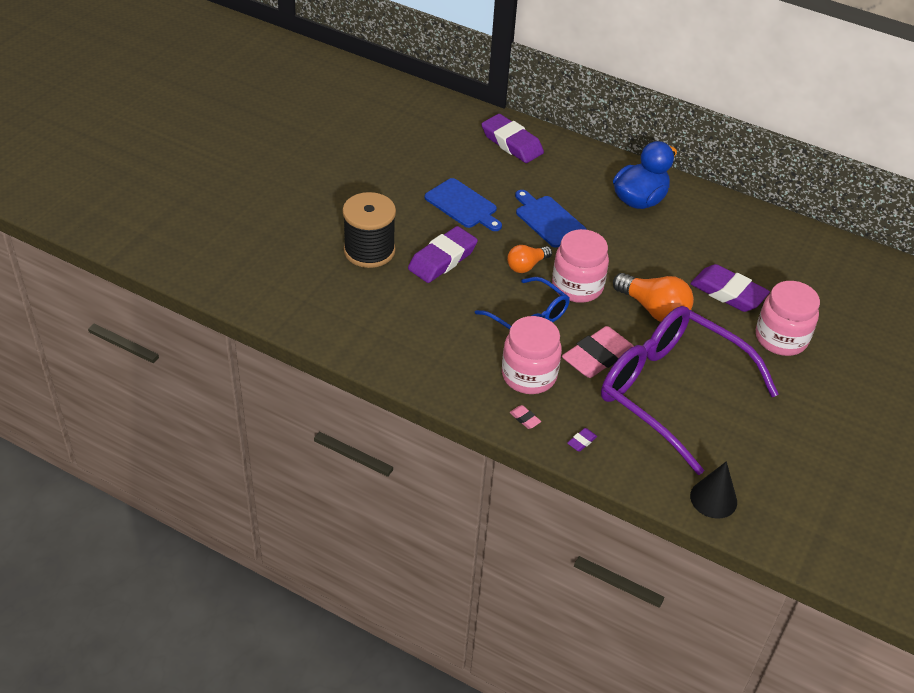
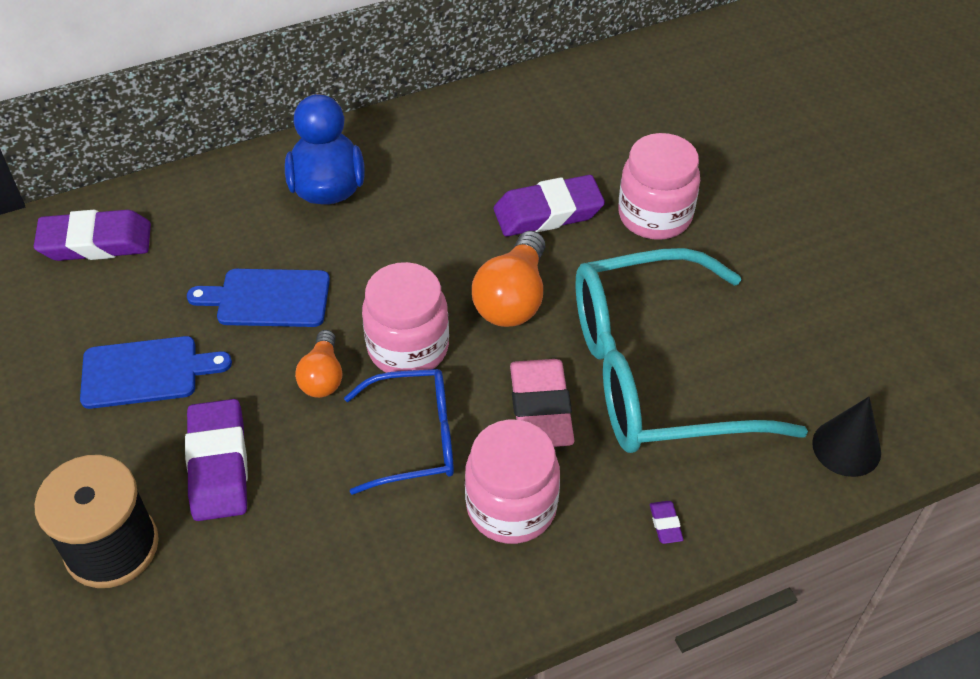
camera: 50 degrees left, 5 degrees up
pink eraser [510,405,541,429] -> none
purple glasses [601,306,779,475] -> turquoise glasses [576,248,808,453]
orange light bulb [613,273,694,322] -> orange light bulb turned 120 degrees clockwise [472,231,545,327]

